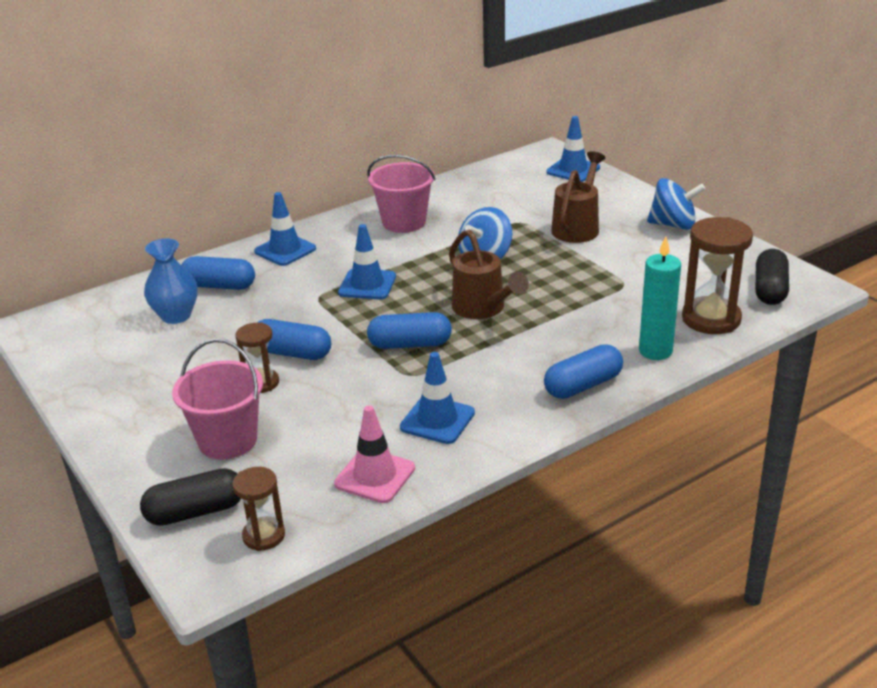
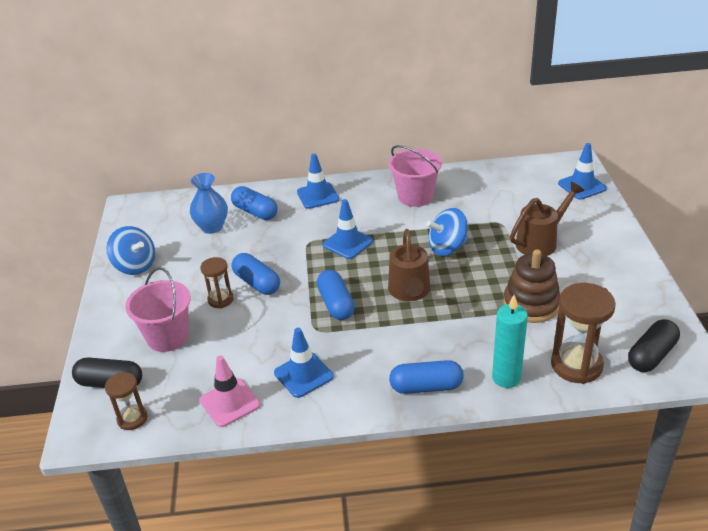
camera: 30 degrees right, 5 degrees up
blue capsule [367,312,452,349] -> blue capsule turned 45 degrees clockwise [317,270,355,320]
blue spinning top [647,178,705,230] -> blue spinning top moved to [106,226,155,275]
none -> brown stacking toy [503,249,560,323]

